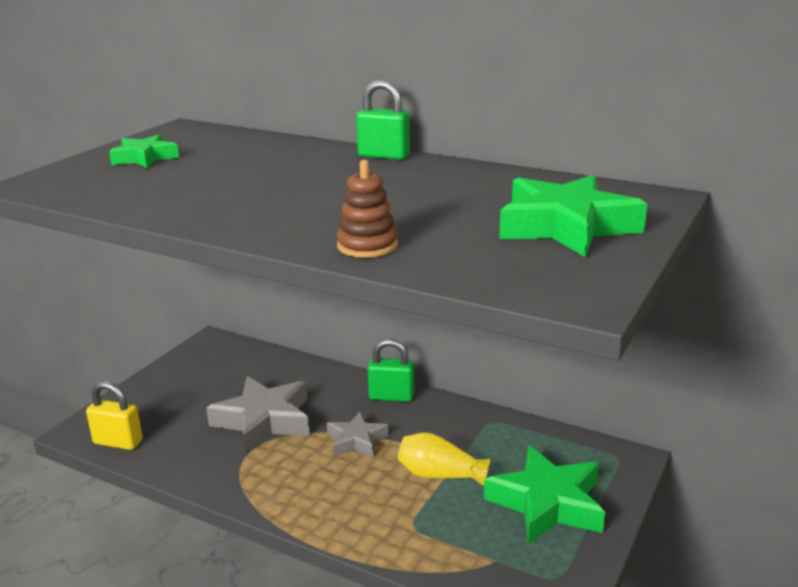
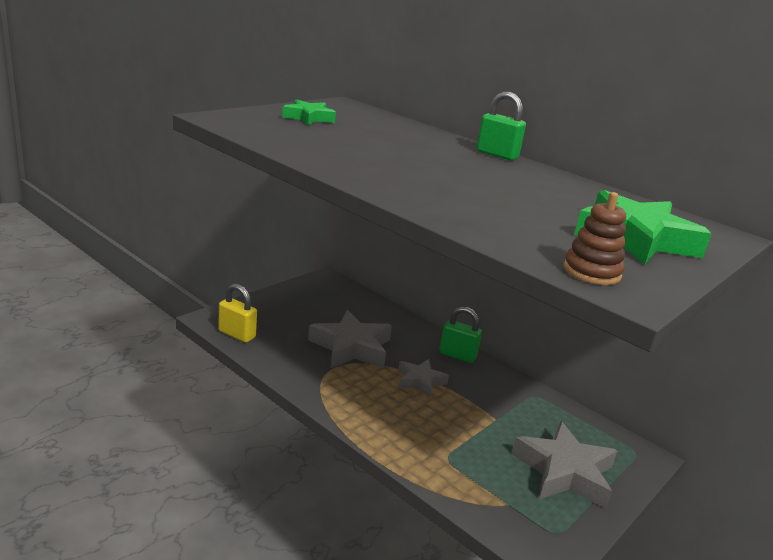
camera: 10 degrees right, 0 degrees up
brown stacking toy [337,160,398,258] -> brown stacking toy moved to [563,192,626,285]
yellow vase [398,432,490,486] -> none
green star [484,445,605,544] -> grey star [512,421,617,509]

